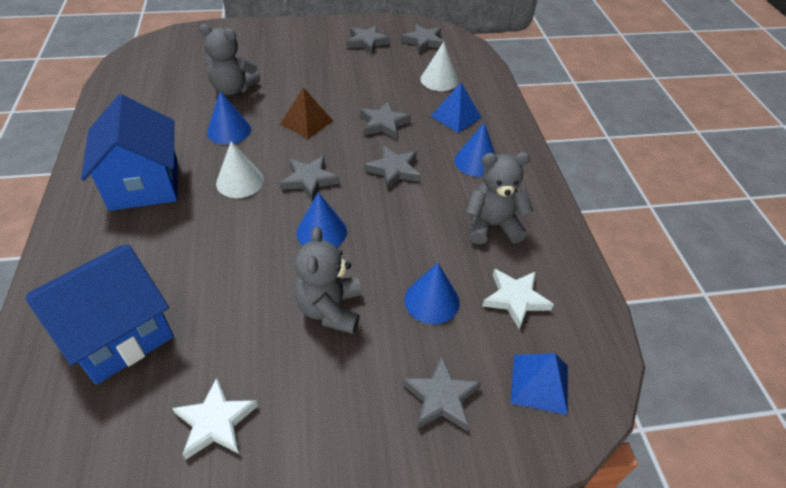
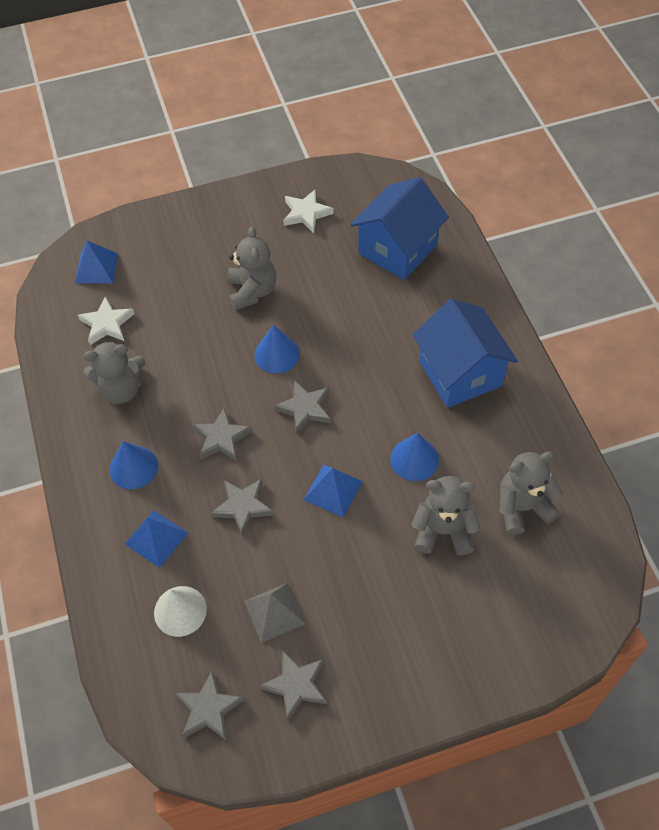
camera: 175 degrees right, 10 degrees up
white cone [216,141,264,198] -> none
brown pyramid [280,87,333,139] -> blue pyramid [304,465,363,518]
grey star [402,355,481,431] -> none
blue cone [405,263,460,324] -> none
none -> grey pyramid [244,583,305,643]
none -> grey teddy bear [499,451,563,535]

